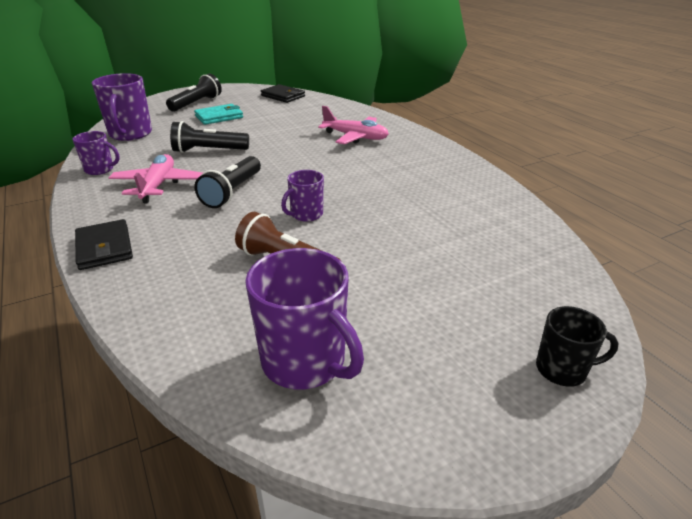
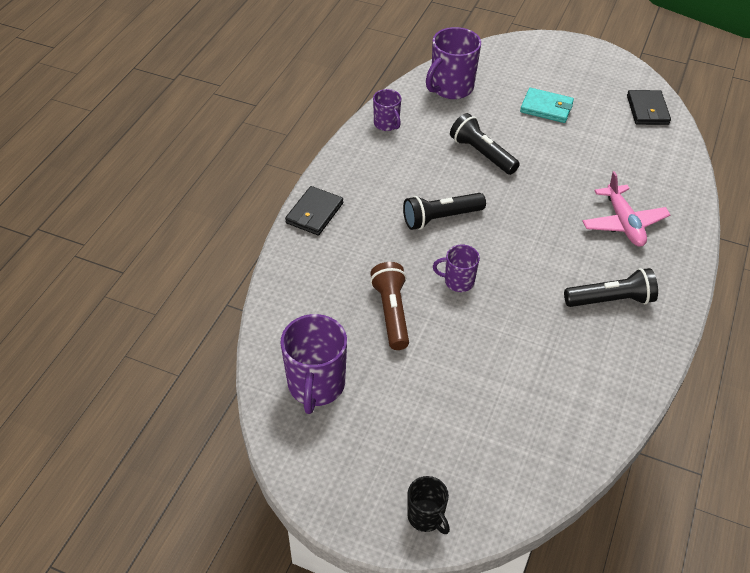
camera: 50 degrees right, 15 degrees up
pink plane [109,154,203,203] -> none
black flashlight [166,74,222,112] -> black flashlight moved to [564,268,658,307]

